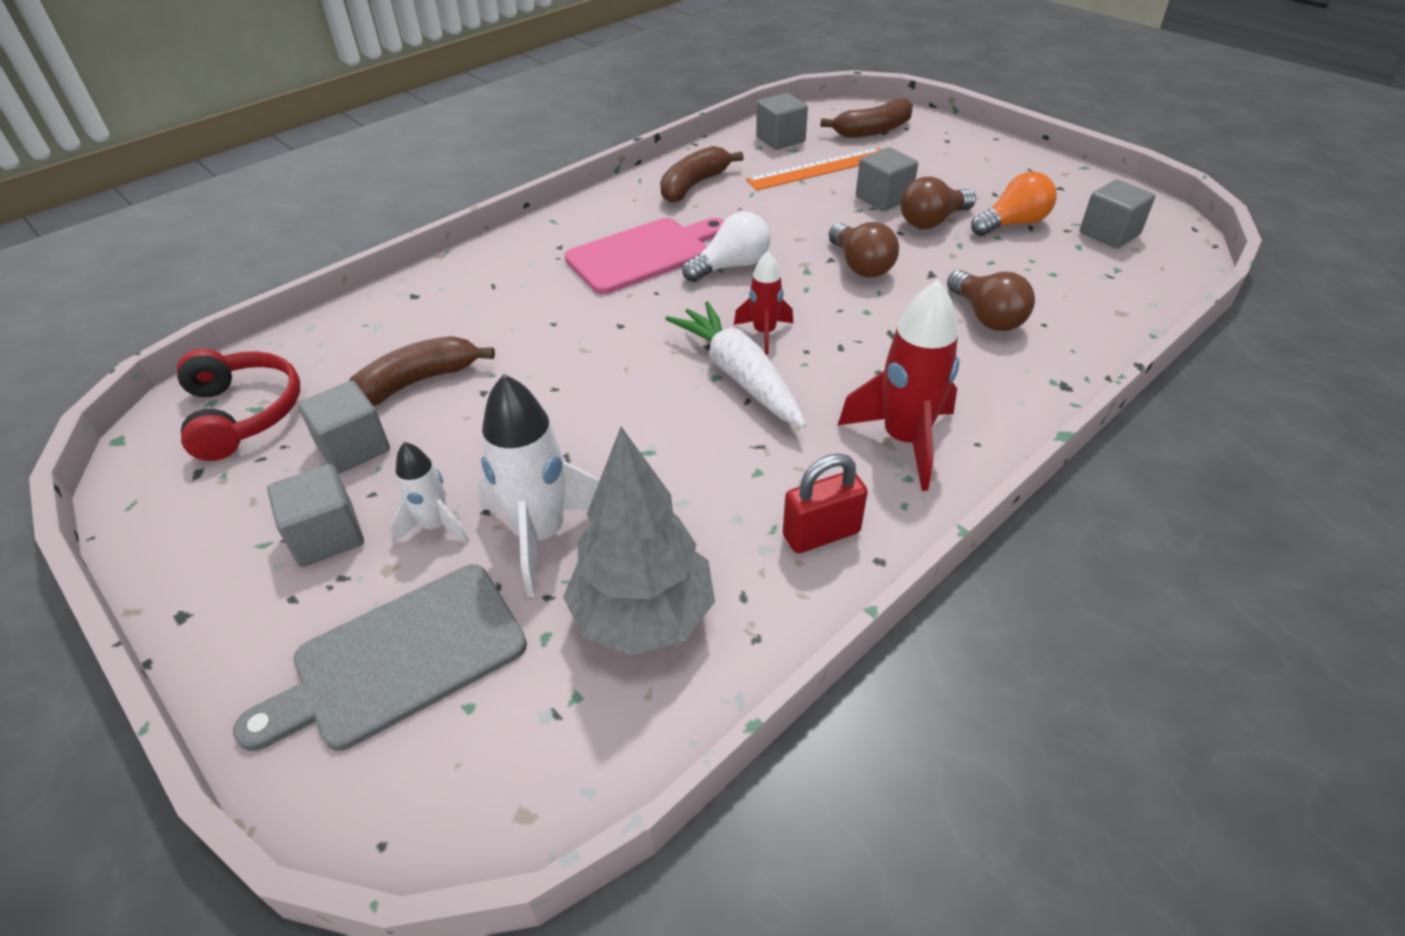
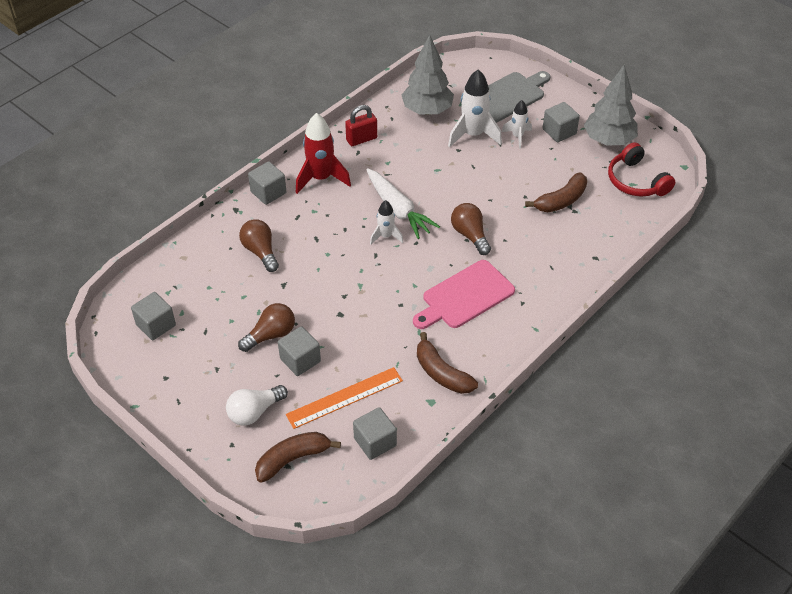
camera: 175 degrees right, 5 degrees up
grey cube [298,381,390,474] -> grey cube moved to [248,161,286,205]
brown banana [660,146,744,203] -> brown banana turned 105 degrees clockwise [417,332,478,394]
white light bulb [682,212,770,282] -> white light bulb moved to [226,385,288,426]
red rocket [734,251,794,355] -> white rocket [370,200,403,245]
brown light bulb [829,222,899,278] -> brown light bulb moved to [451,203,491,255]
orange light bulb [971,171,1057,236] -> none
none -> grey tree [584,65,638,146]

